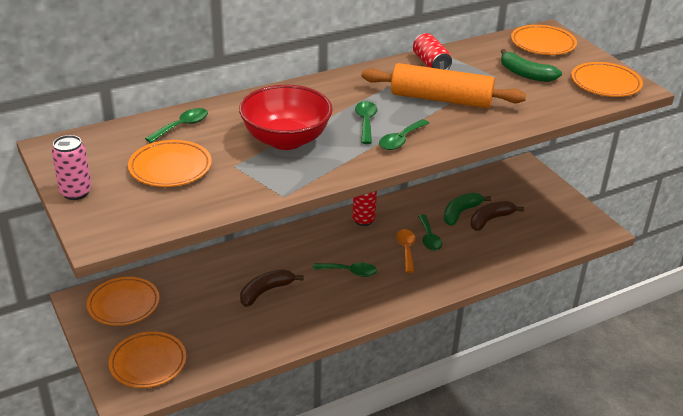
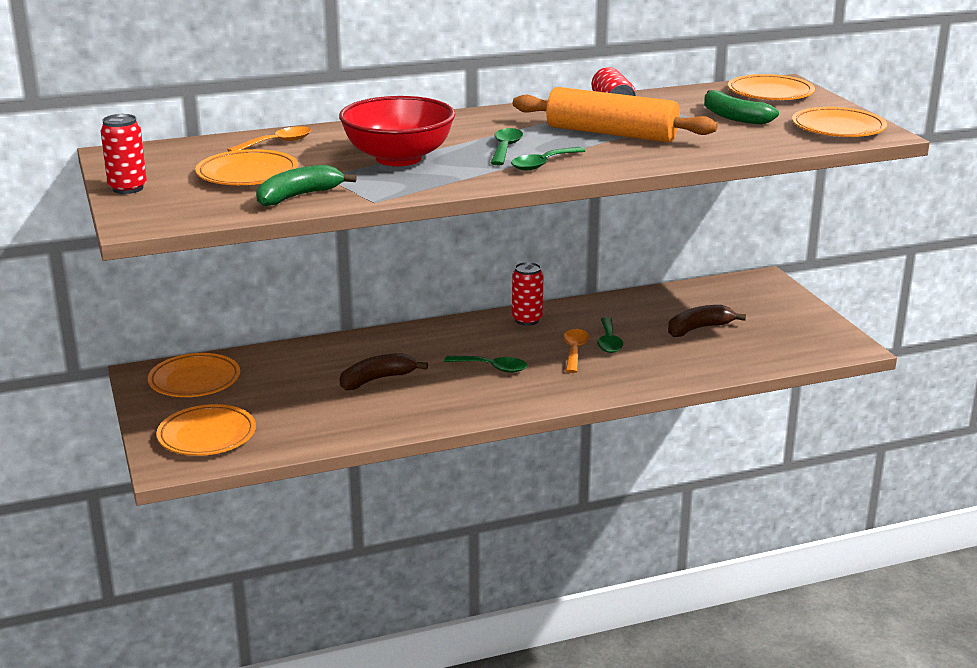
camera: 10 degrees right, 10 degrees down
pink can [52,135,92,200] -> red can [101,114,147,194]
green spoon [145,108,208,143] -> orange spoon [227,126,311,152]
green banana [444,192,491,226] -> green banana moved to [256,165,357,207]

